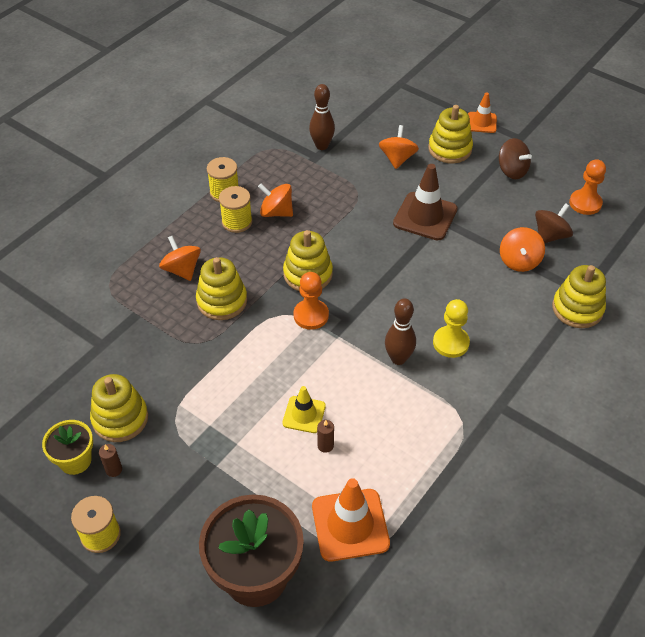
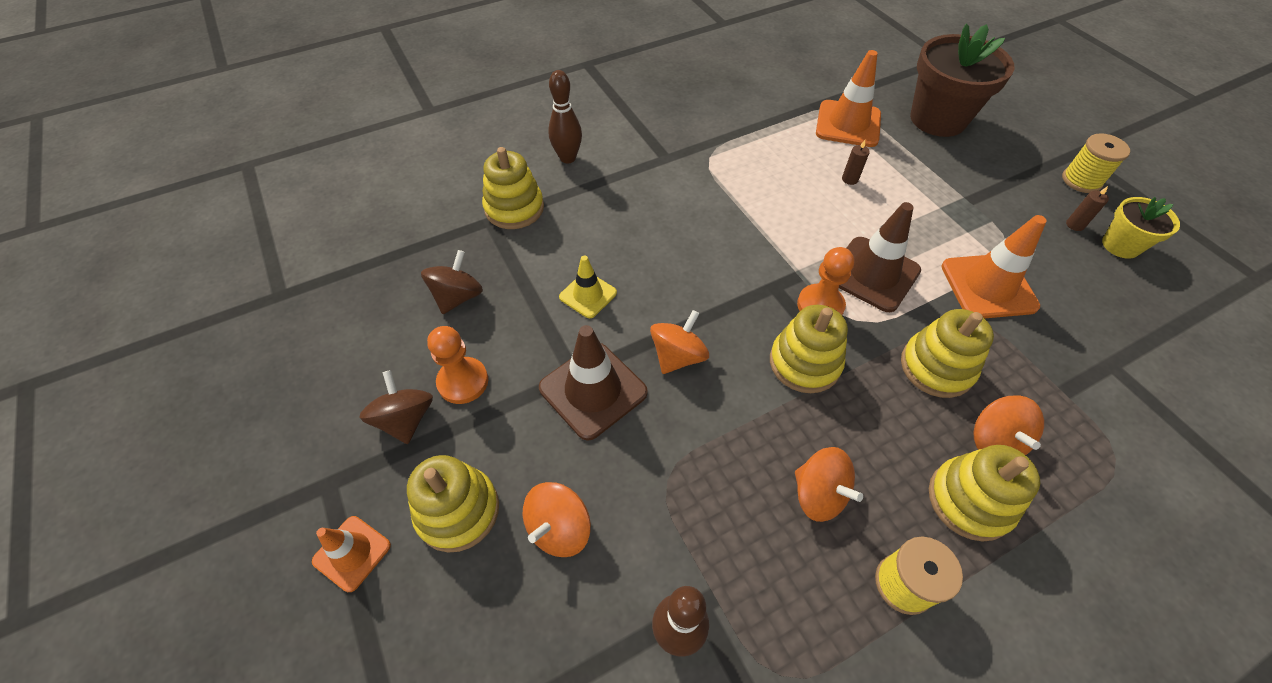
camera: 155 degrees left, 5 degrees up
yellow stacking toy [90,374,148,442] -> yellow stacking toy moved to [929,445,1040,541]
yellow spool [219,186,252,233] -> none
yellow traffic cone [282,386,326,433] -> yellow traffic cone moved to [559,256,617,318]
brown bowling pin [385,298,416,365] -> brown bowling pin moved to [548,70,582,164]
yellow pawn [433,299,470,358] -> none
orange spinning top [500,227,545,272] -> orange spinning top moved to [650,310,709,374]
brown spinning top [535,203,573,243] -> brown spinning top turned 135 degrees clockwise [421,250,483,314]
orange pawn [569,159,606,215] -> orange pawn moved to [427,326,488,404]
none -> brown traffic cone [839,202,921,312]
none -> orange traffic cone [941,215,1046,318]

